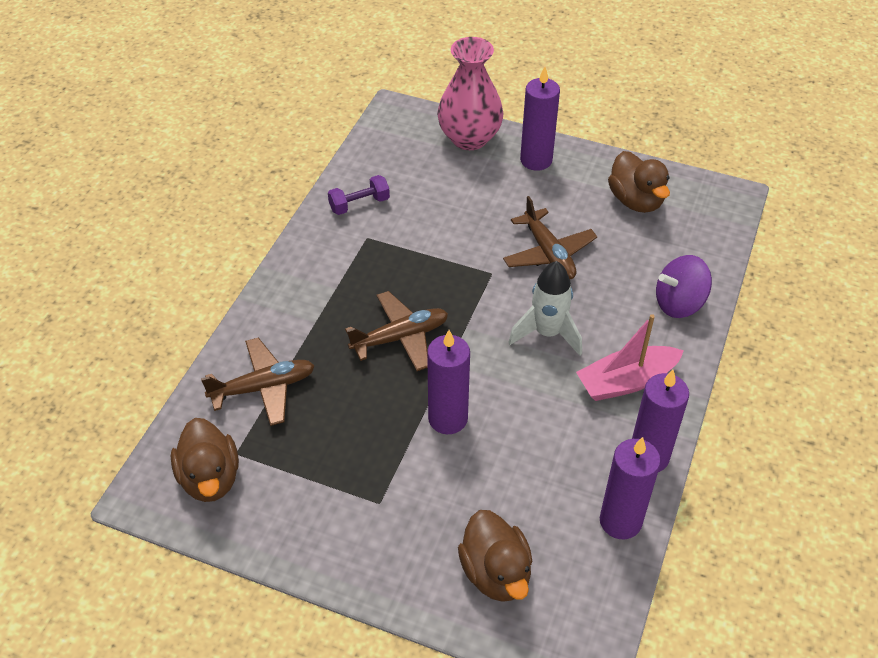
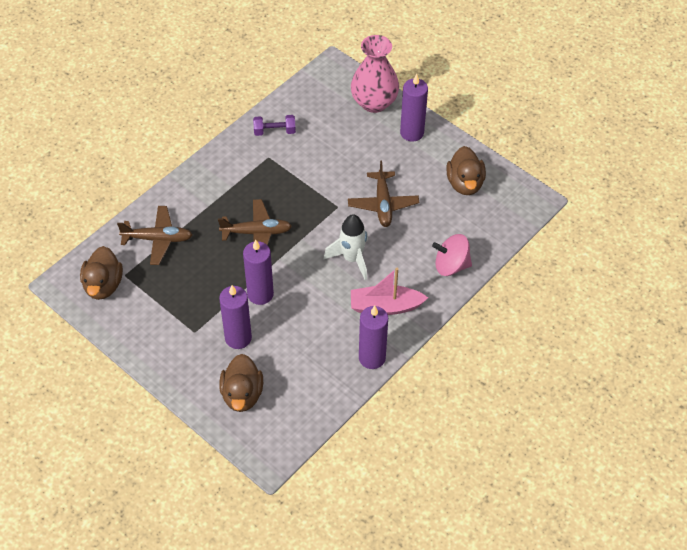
camera: 20 degrees right, 5 degrees up
purple candle [600,437,661,539] -> purple candle moved to [219,285,252,349]
purple spinning top [656,255,712,318] -> pink spinning top [432,234,472,276]

